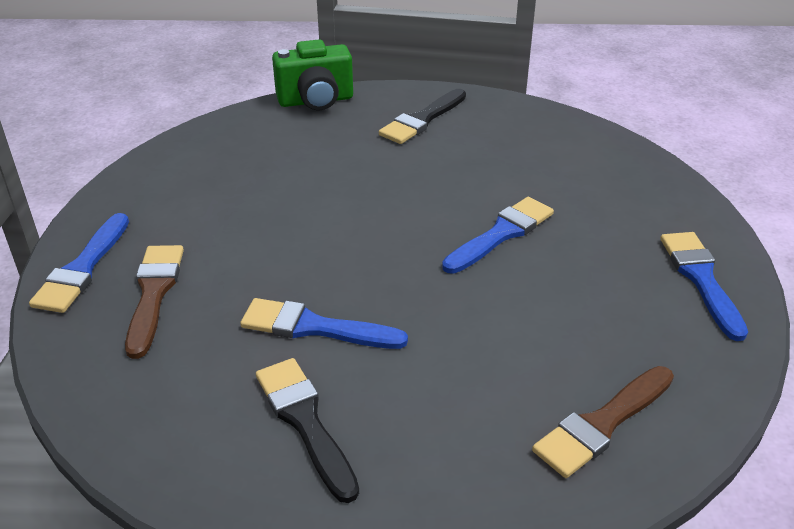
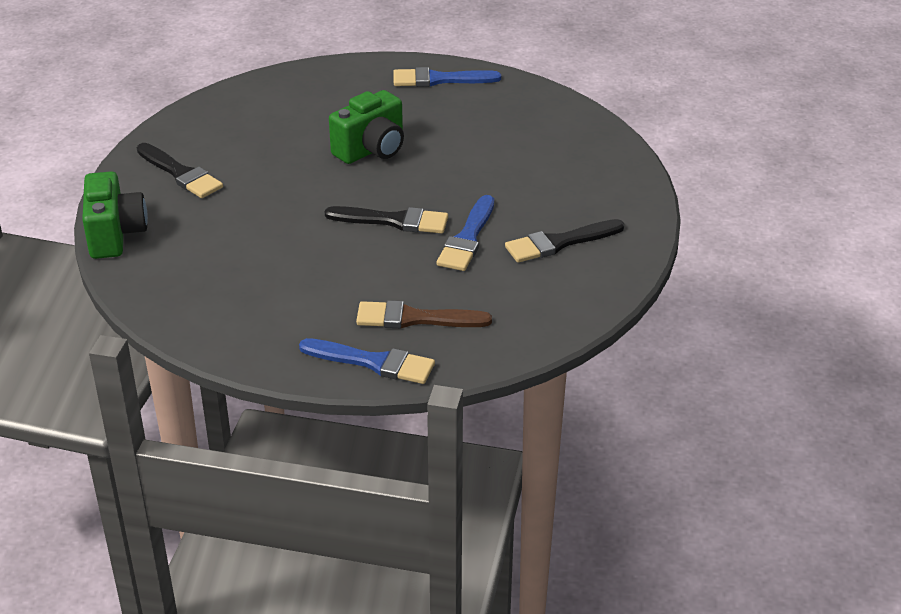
camera: 85 degrees left, 0 degrees up
blue brush [442,197,554,274] -> green camera [329,90,404,164]
brown brush [532,366,674,478] -> none
none -> black brush [325,206,448,233]

